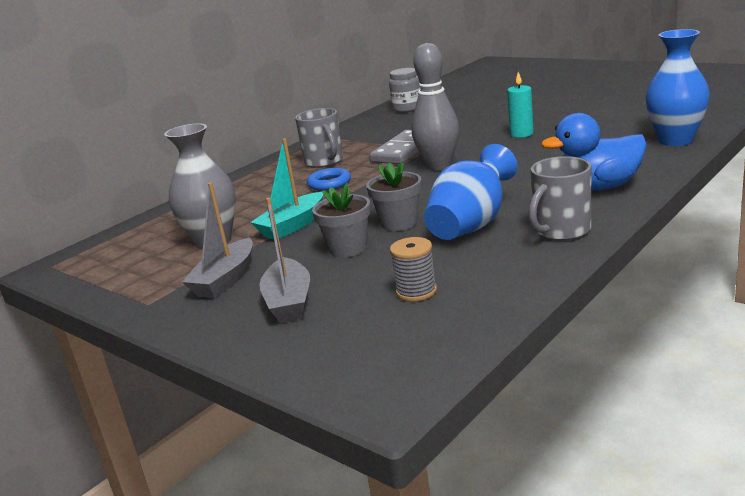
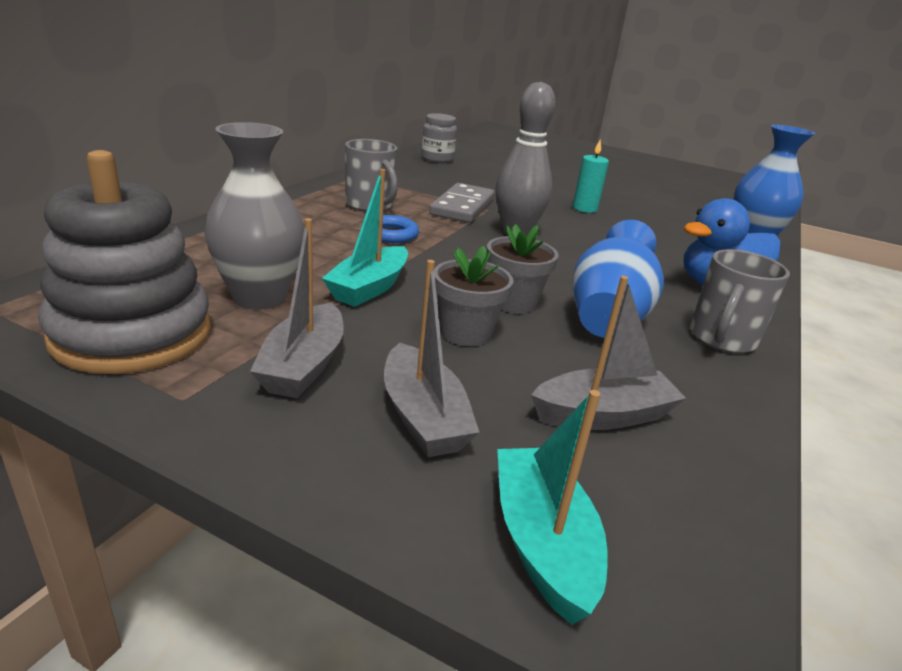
camera: 20 degrees left, 5 degrees up
grey spool [390,237,437,301] -> grey boat [531,276,686,430]
none -> grey stacking toy [38,150,211,374]
none -> turquoise boat [497,390,608,625]

